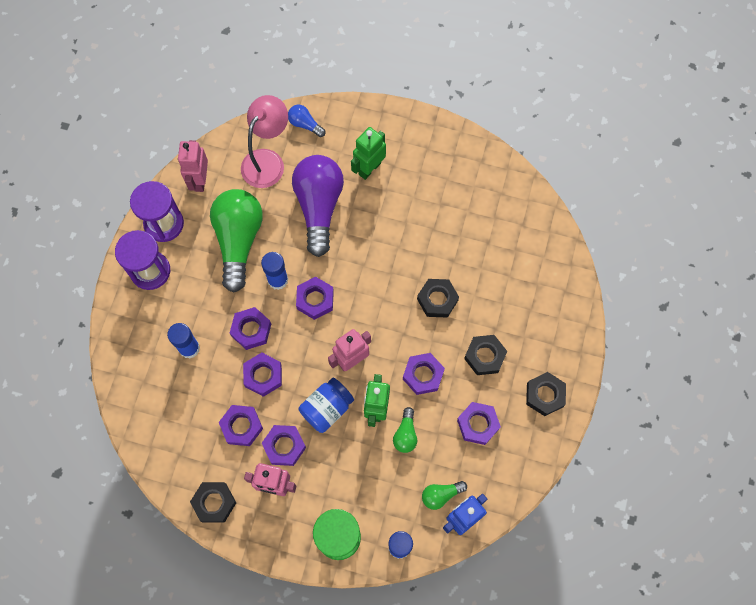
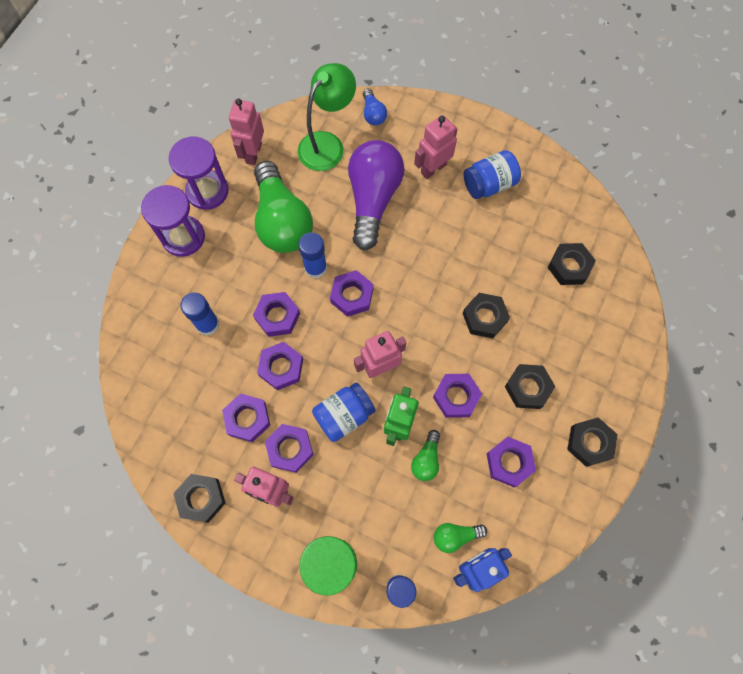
camera: 10 degrees right, 0 degrees up
green light bulb [210,189,263,293] -> green light bulb turned 150 degrees clockwise [254,161,313,253]
pink lamp [241,95,288,188] -> green lamp [298,63,356,171]
blue light bulb [288,105,325,137] -> blue light bulb turned 150 degrees counterclockwise [363,89,387,126]
green robot [351,127,386,180] -> pink robot [414,115,457,179]
none -> blue jar [464,150,521,199]
none -> black nut [547,243,596,285]

